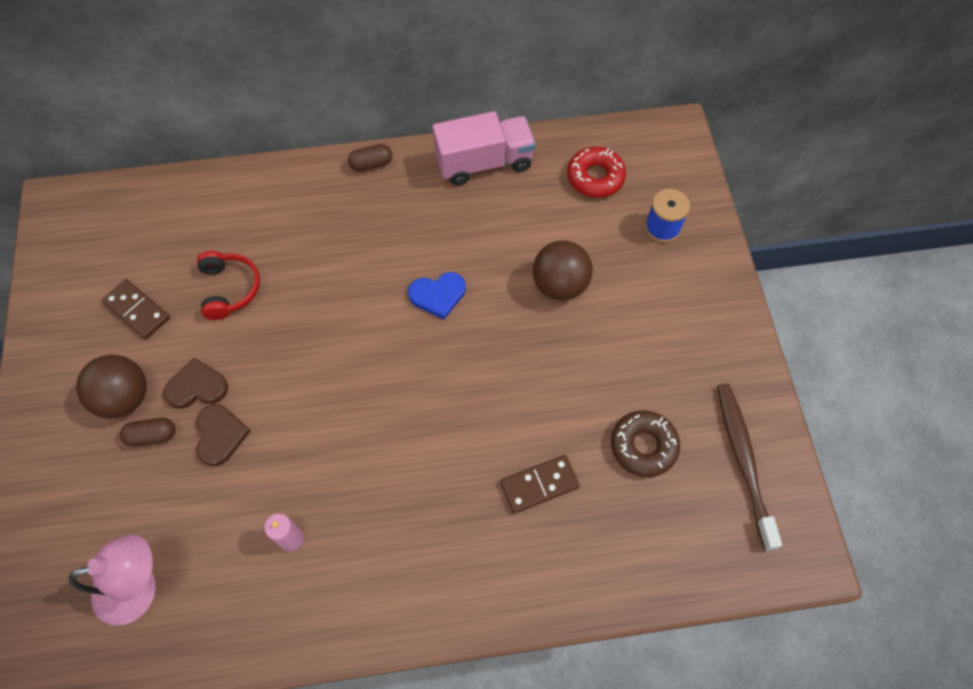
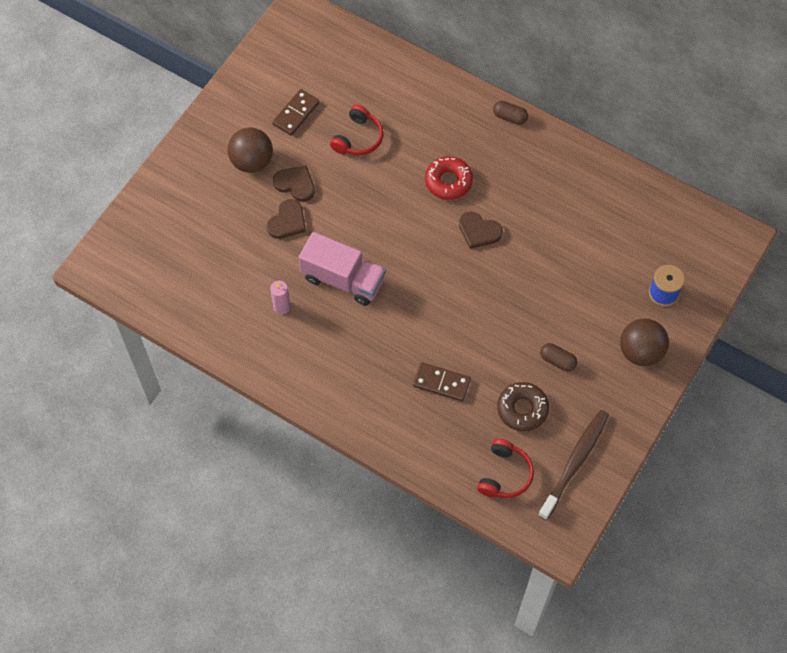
camera: 40 degrees right, 0 degrees up
pink lamp [69,534,155,626] -> none
brown domino [102,279,170,339] -> brown domino turned 45 degrees clockwise [272,89,320,136]
brown capsule [120,417,175,447] -> brown capsule moved to [540,343,577,371]
blue heart [408,272,466,319] -> brown heart [459,212,503,249]
pink truck [432,111,536,185] -> pink truck moved to [299,232,386,306]
brown ball [533,240,593,300] -> brown ball moved to [620,318,669,366]
red donut [567,147,626,198] -> red donut moved to [425,156,473,200]
none -> red headphones [477,438,534,498]

